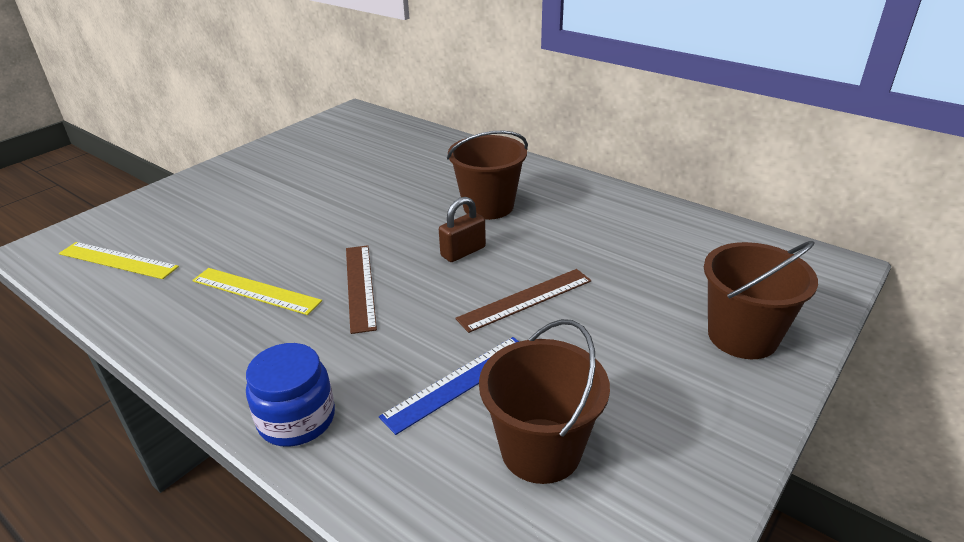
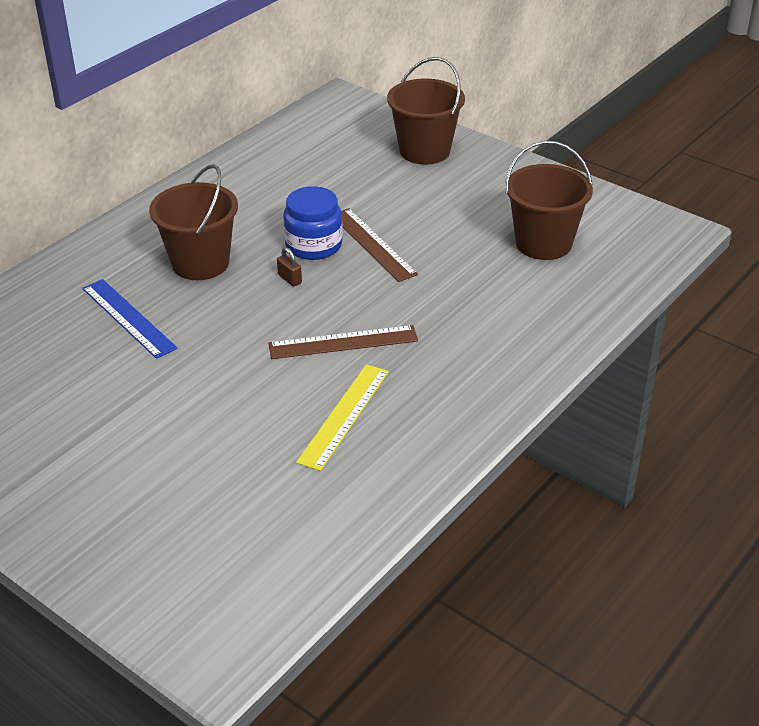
camera: 90 degrees left, 5 degrees up
yellow ruler [59,242,179,279] -> none
blue jar [246,343,335,447] -> blue jar moved to [283,186,343,260]
blue ruler [379,337,519,435] -> blue ruler moved to [82,279,178,359]
brown padlock [439,197,486,262] -> brown padlock [277,247,302,287], size x0.59

